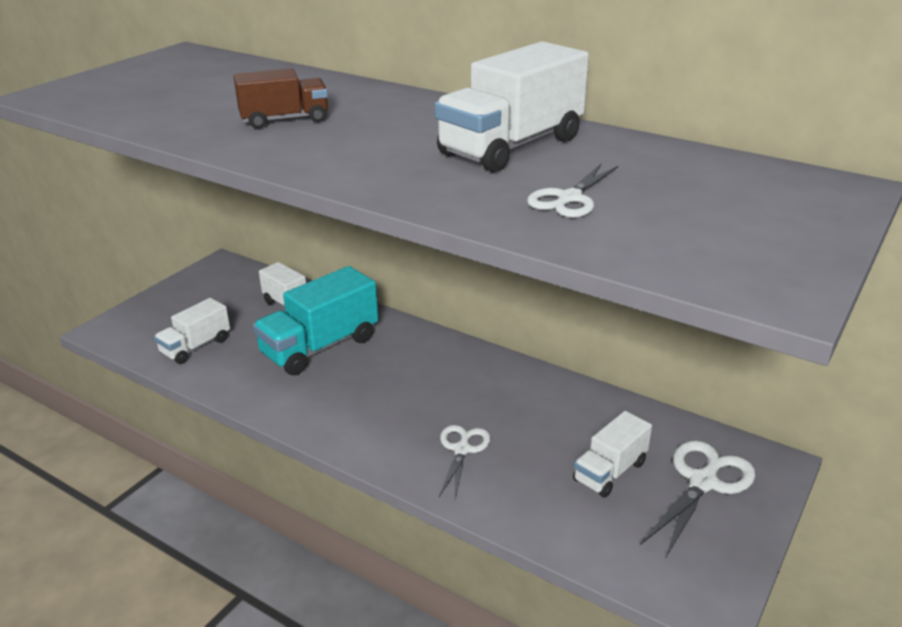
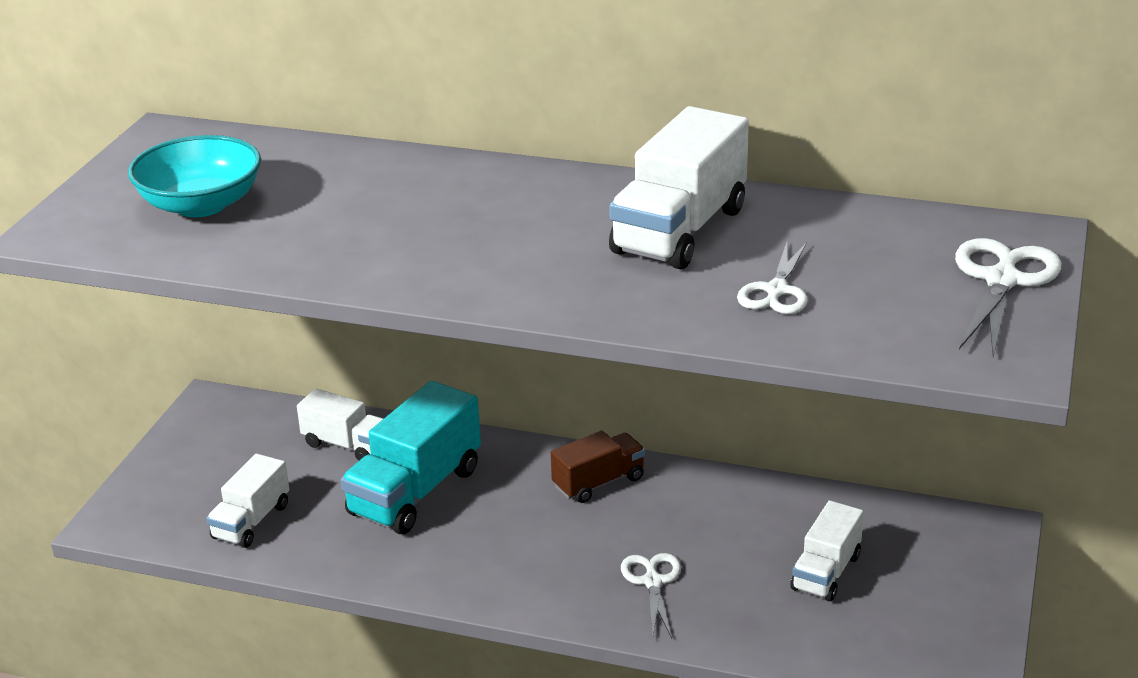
camera: 15 degrees left, 0 degrees up
brown truck [234,68,328,129] -> brown truck moved to [551,431,645,503]
white scissors [640,440,755,559] -> white scissors moved to [955,238,1062,356]
none -> turquoise bowl [128,135,261,217]

